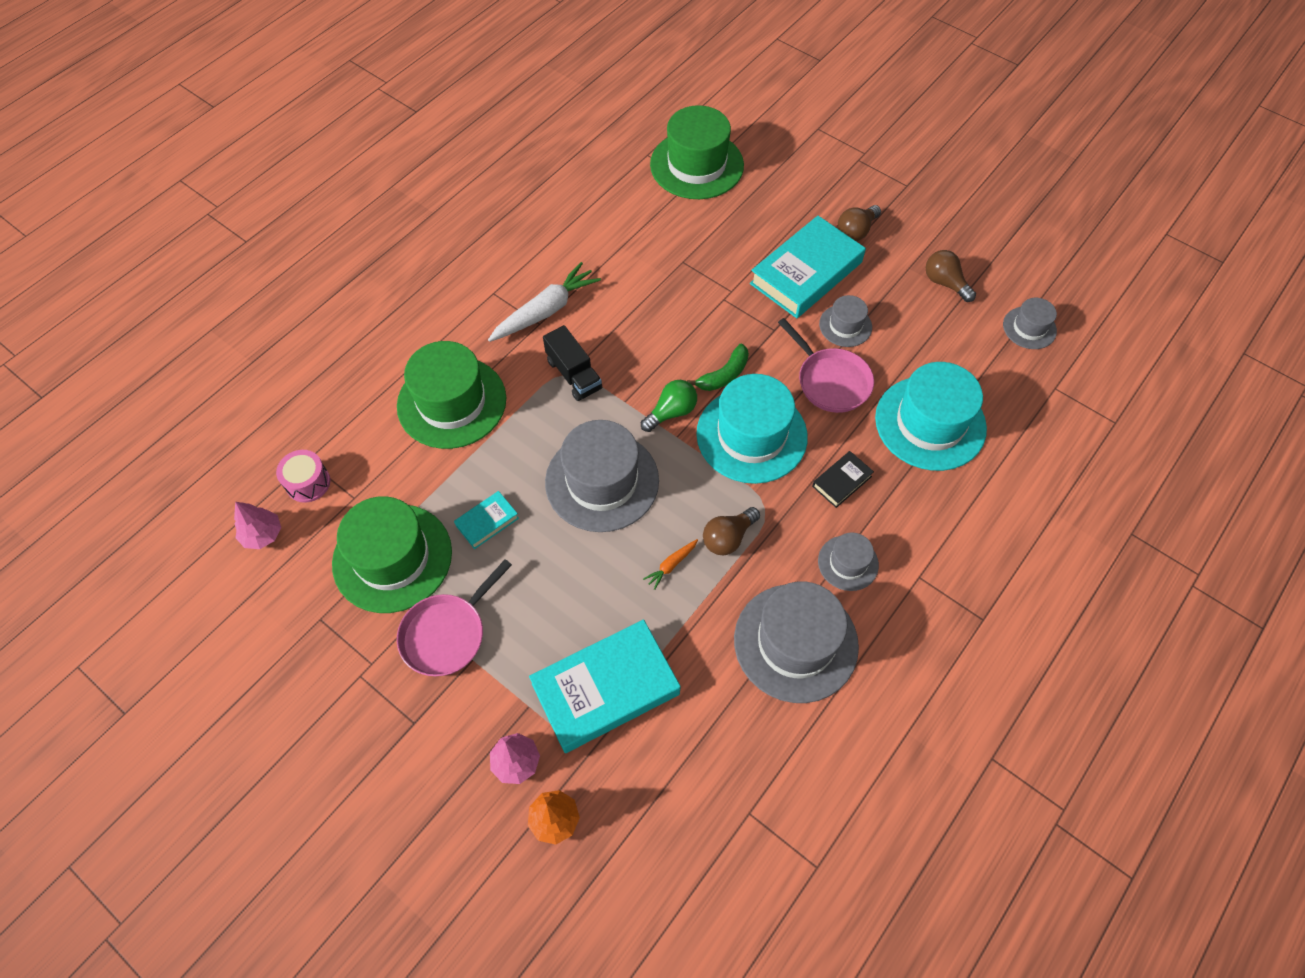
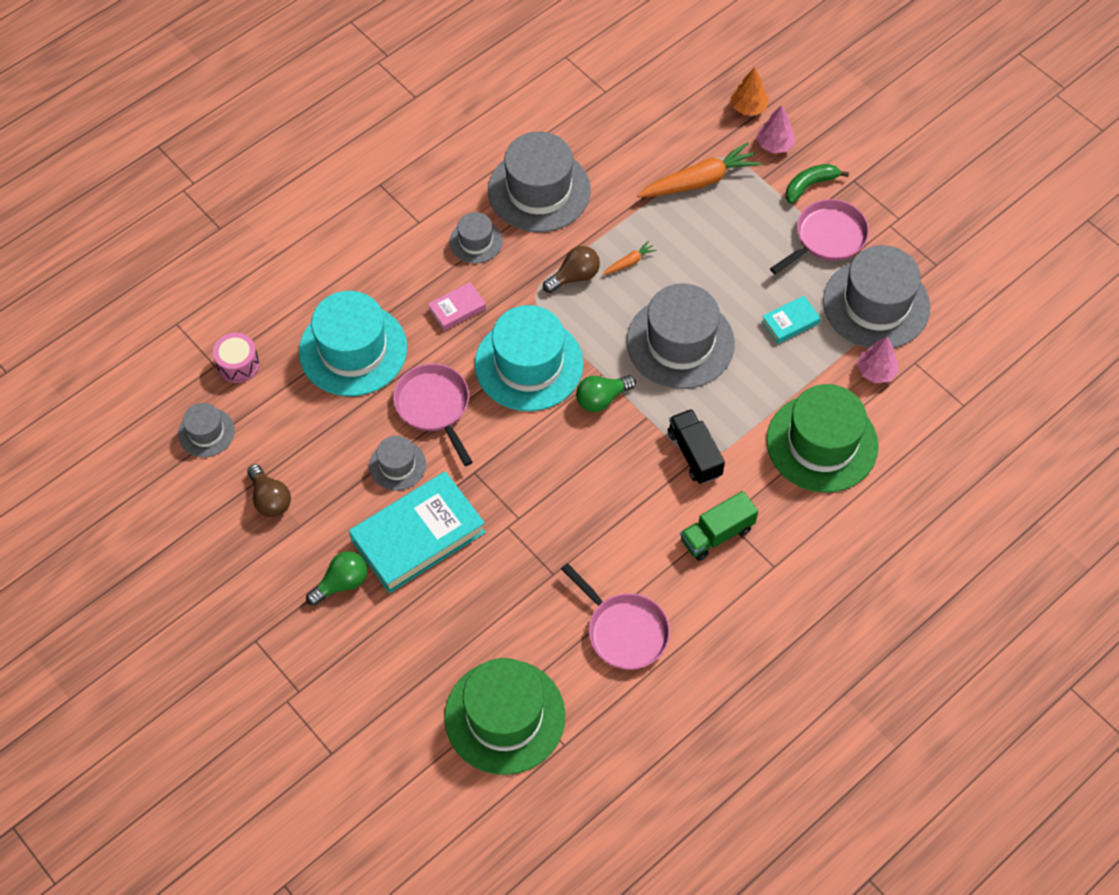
camera: 170 degrees left, 0 degrees up
pink tree [234,502,281,549] -> pink tree moved to [857,337,898,383]
pink drum [276,450,330,503] -> pink drum moved to [213,333,260,383]
green hat [332,496,452,613] -> grey hat [823,245,930,348]
white carrot [488,262,601,342] -> green truck [680,491,758,561]
turquoise book [529,619,681,753] -> orange carrot [637,142,761,198]
green banana [687,344,749,391] -> green banana moved to [786,164,849,204]
black book [812,451,874,508] -> pink book [428,282,486,331]
brown light bulb [838,205,881,241] -> green light bulb [306,551,367,606]
none -> pink pan [561,563,670,670]

